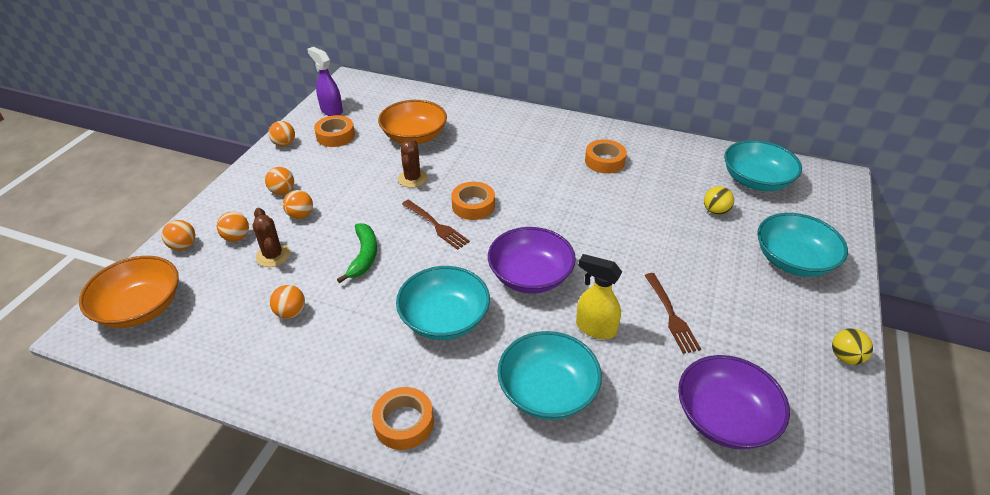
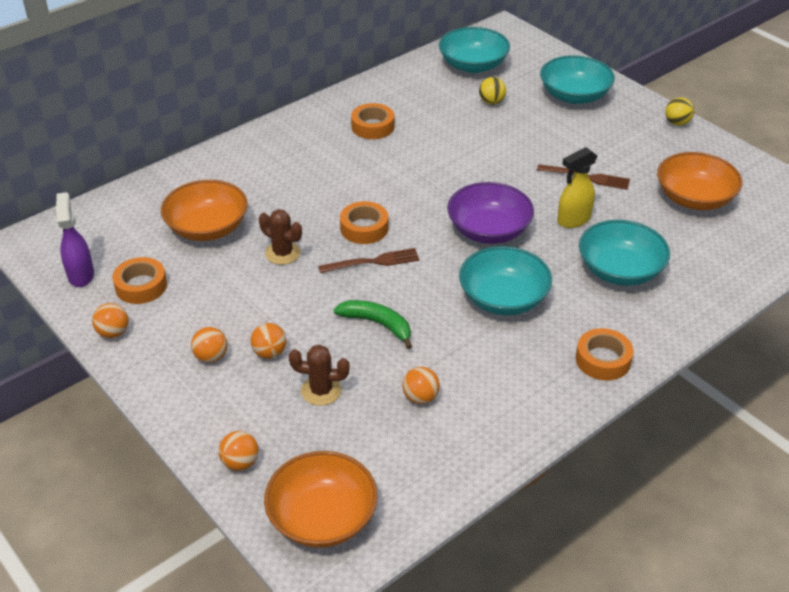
camera: 60 degrees left, 0 degrees up
orange ball [217,212,249,242] -> none
purple spray bottle [307,47,343,116] -> purple spray bottle turned 90 degrees clockwise [56,192,94,287]
purple bowl [678,355,790,449] -> orange bowl [657,152,743,210]

